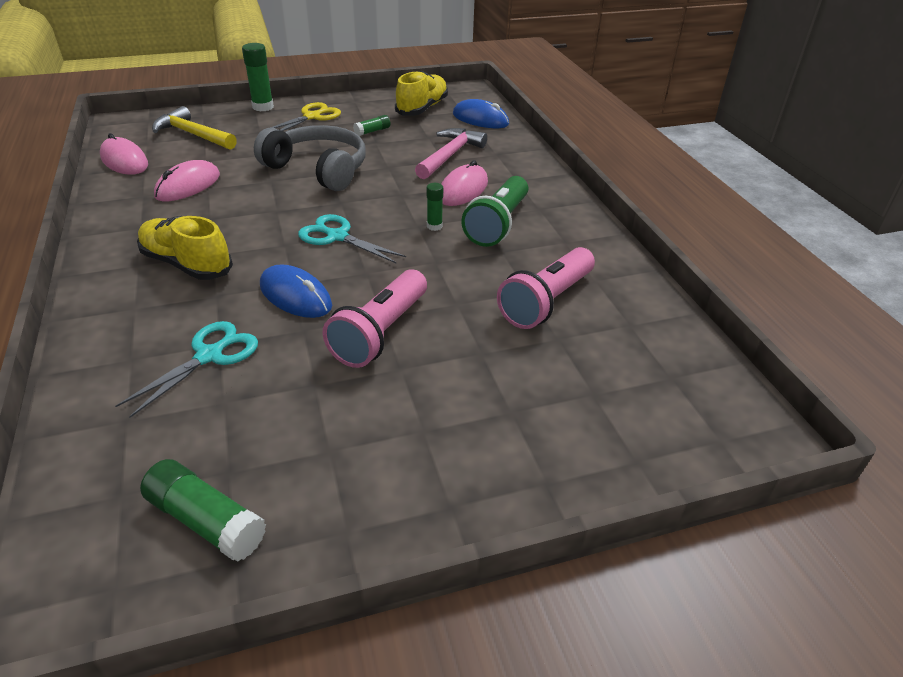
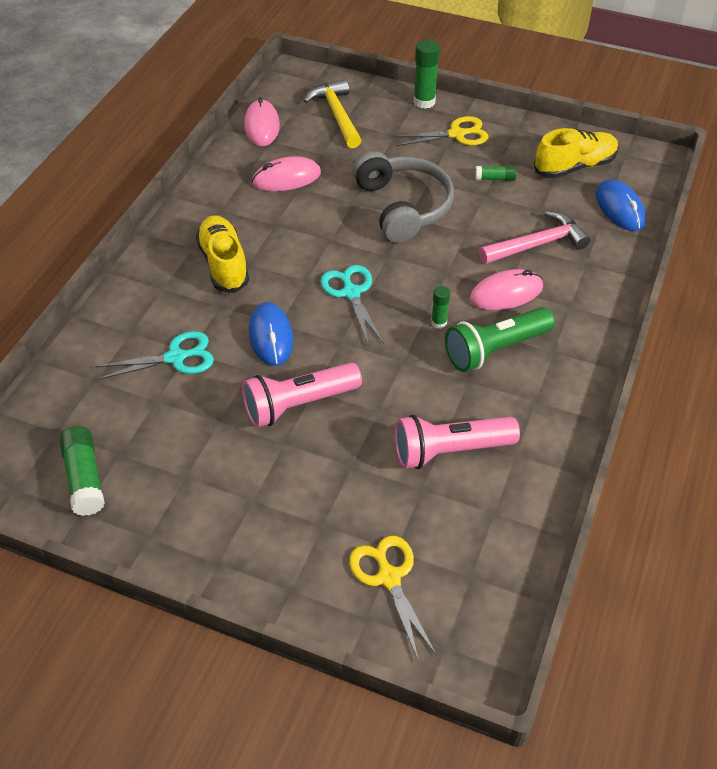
camera: 40 degrees right, 10 degrees up
none -> yellow scissors [349,536,437,662]

